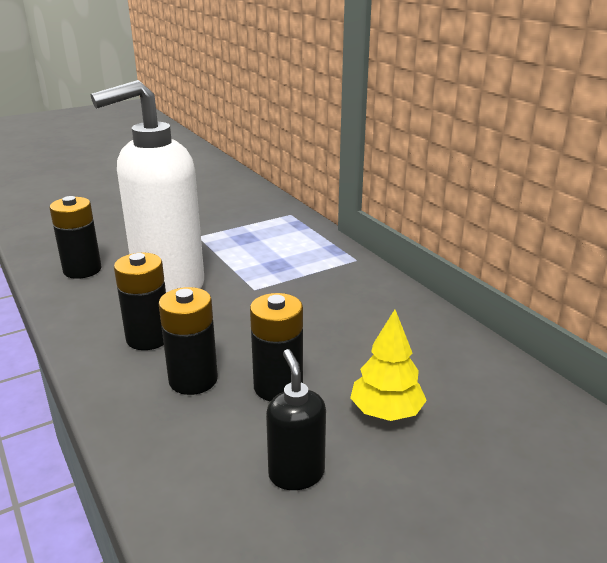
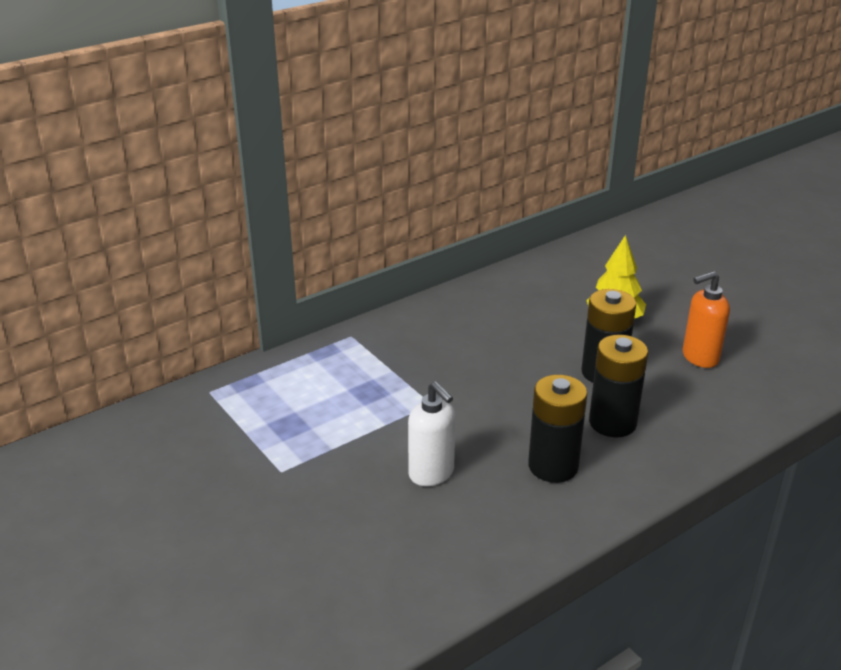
camera: 95 degrees left, 5 degrees up
black battery [50,196,101,279] -> none
white soap dispenser [91,80,204,293] -> white soap dispenser [408,382,455,486], size x0.45
black soap dispenser [266,349,326,490] -> orange soap dispenser [683,271,730,368]

